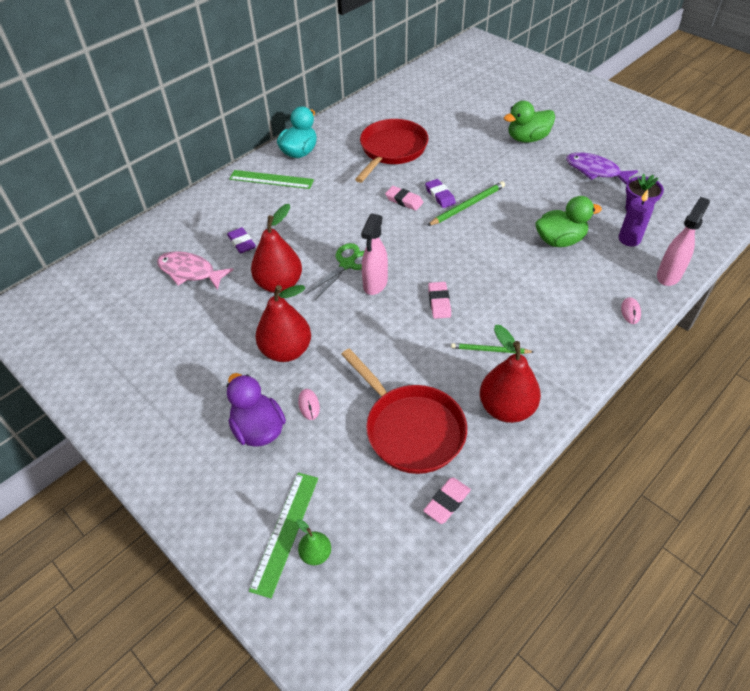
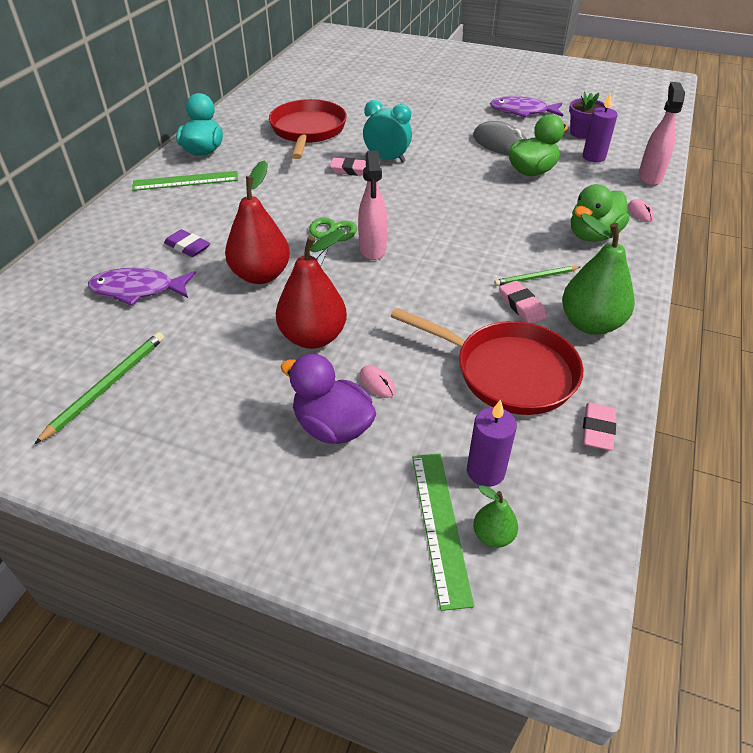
camera: 25 degrees left, 5 degrees down
pink fish [157,251,234,290] -> purple fish [88,268,196,306]
purple eraser [425,179,456,208] -> turquoise clock [363,100,412,162]
green pencil [427,181,505,226] -> green pencil moved to [34,332,164,444]
pink eraser [428,282,451,319] -> pink eraser moved to [499,281,547,324]
red pear [480,325,541,423] -> green pear [562,213,635,335]
green duck [504,101,555,143] -> green duck moved to [571,184,630,242]
none -> purple candle [467,399,517,487]
none -> grey mouse [473,121,527,156]

